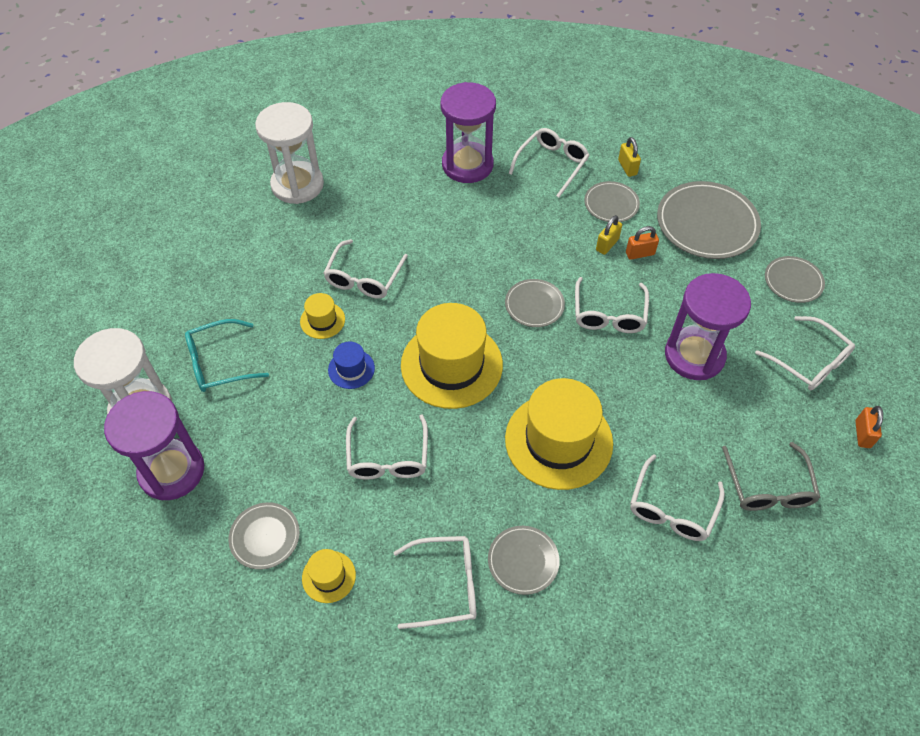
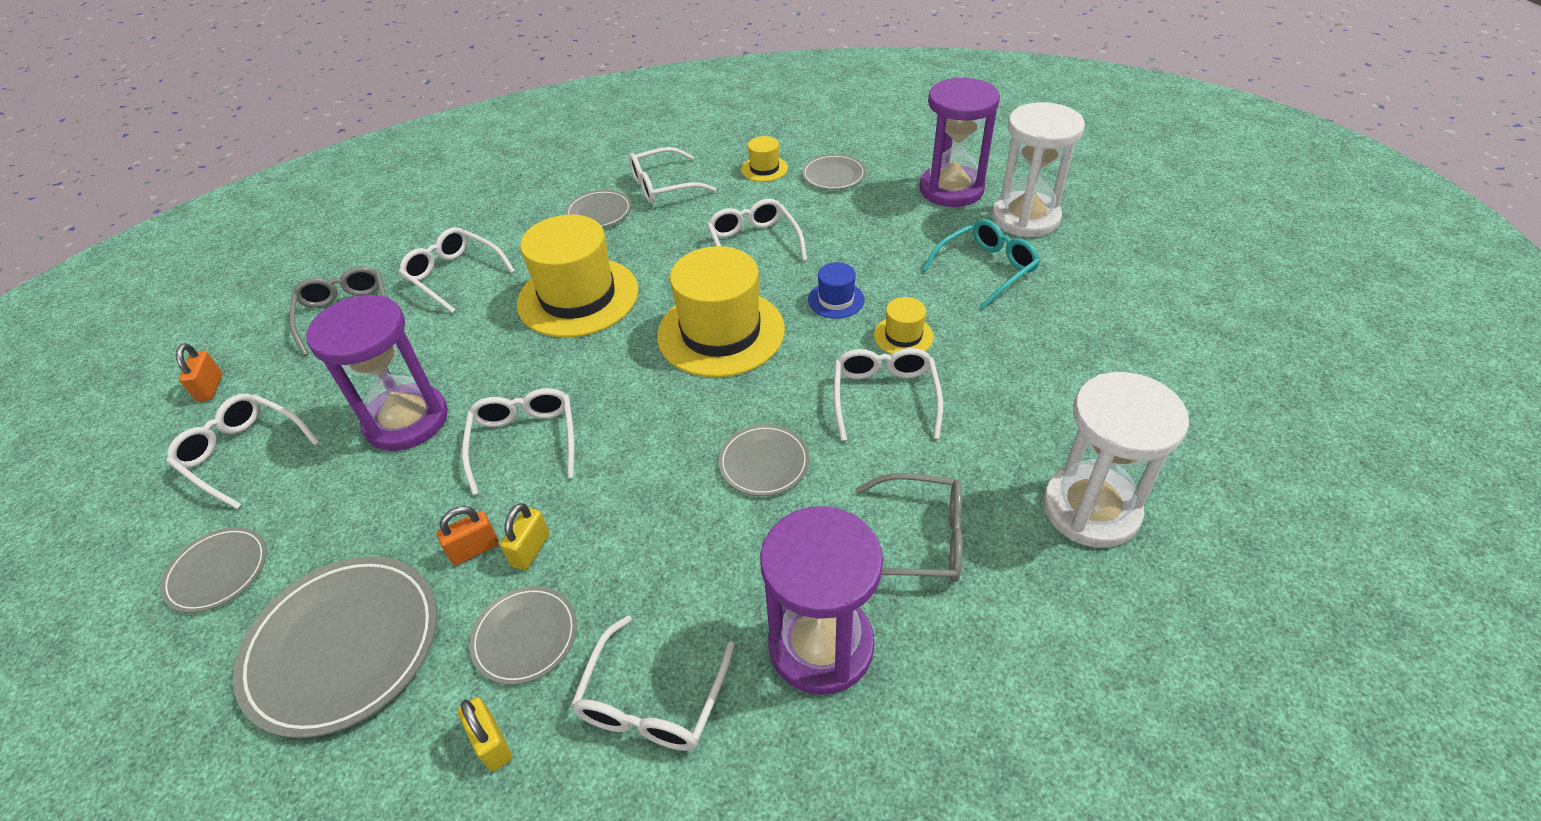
camera: 165 degrees right, 10 degrees down
grey plate [505,279,565,327] -> grey plate moved to [718,424,809,496]
white glasses [630,454,725,541] -> white glasses turned 60 degrees counterclockwise [399,227,515,313]
none -> grey glasses [856,473,963,582]

